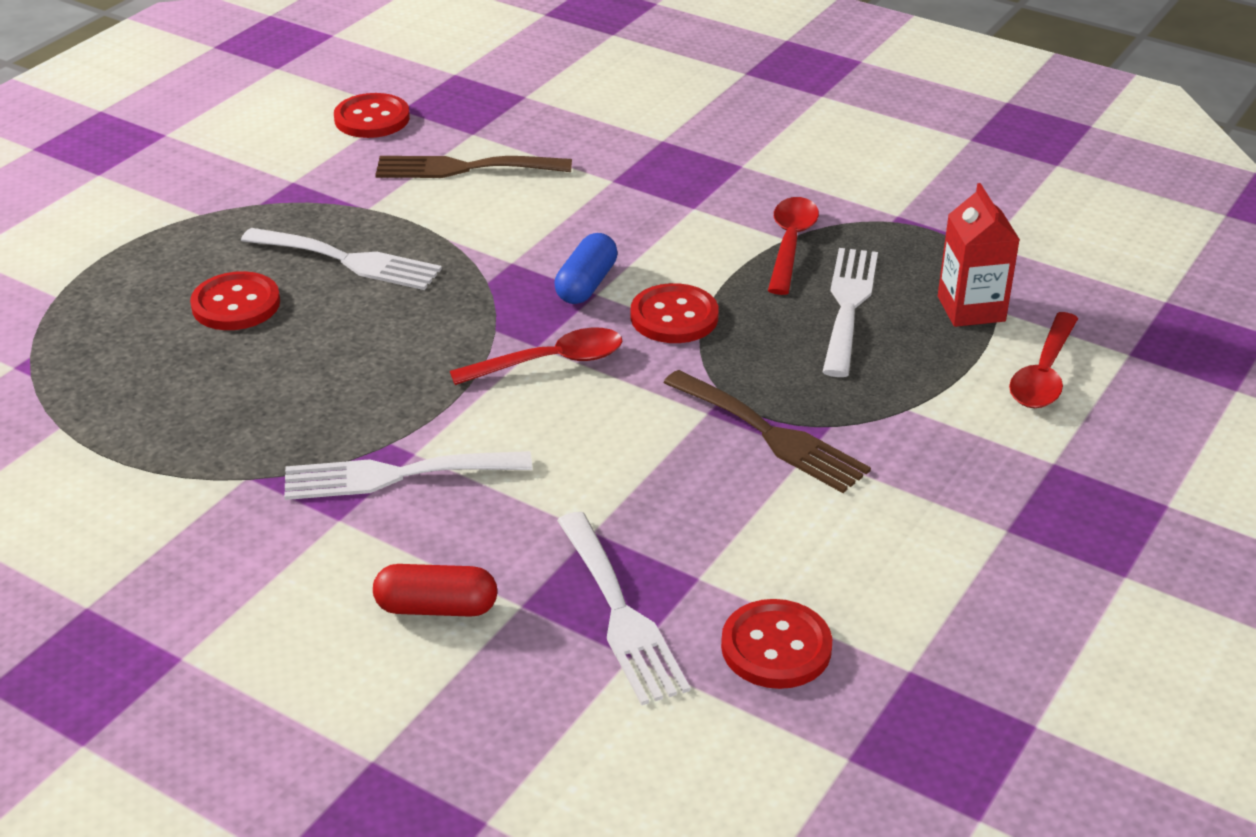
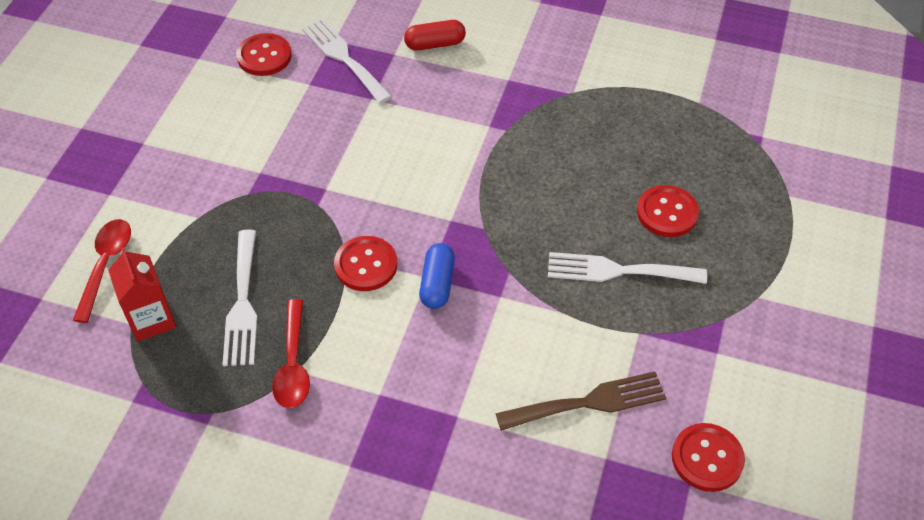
camera: 165 degrees right, 15 degrees up
white fork [284,451,532,500] -> none
red spoon [450,328,623,385] -> none
brown fork [663,370,871,493] -> none

